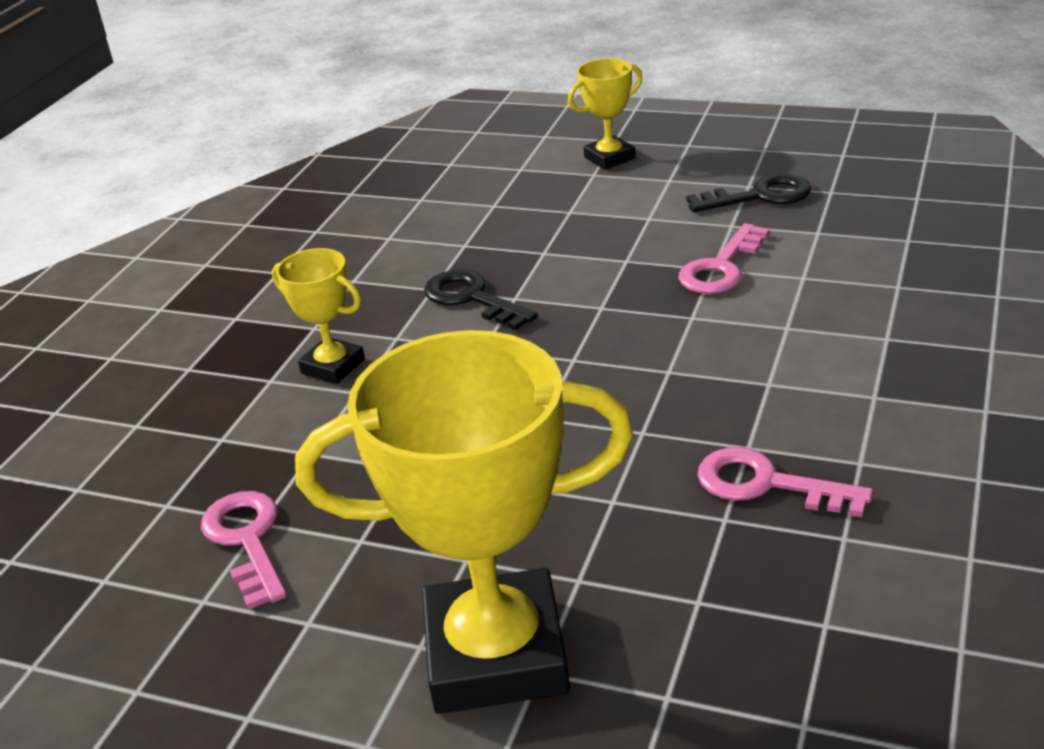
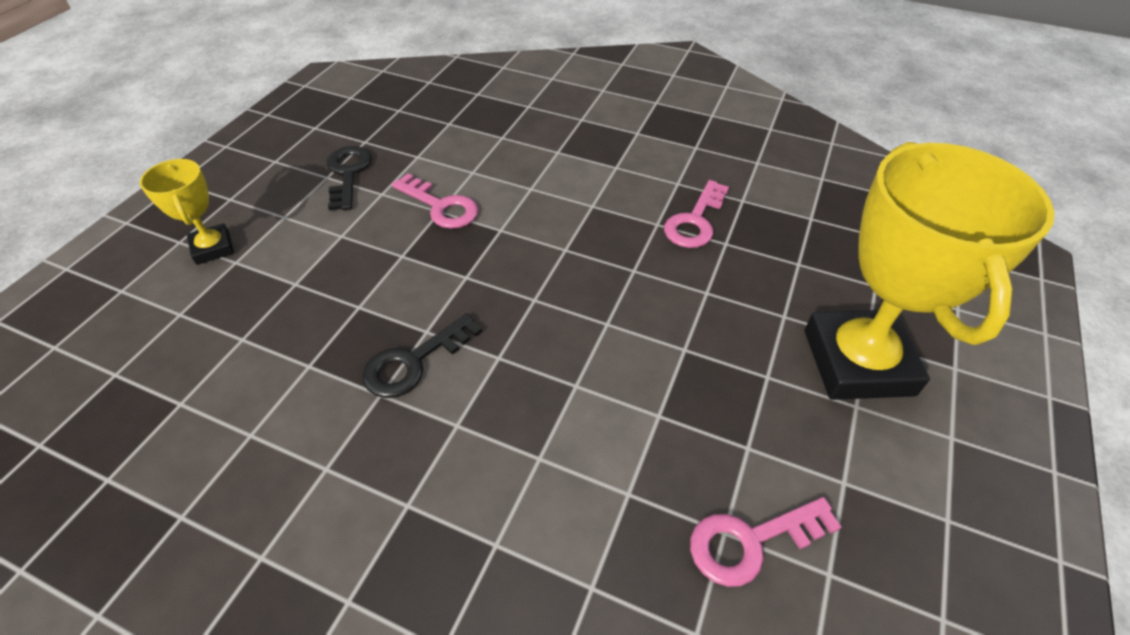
camera: 90 degrees left, 15 degrees up
yellow trophy [272,248,365,384] -> none

